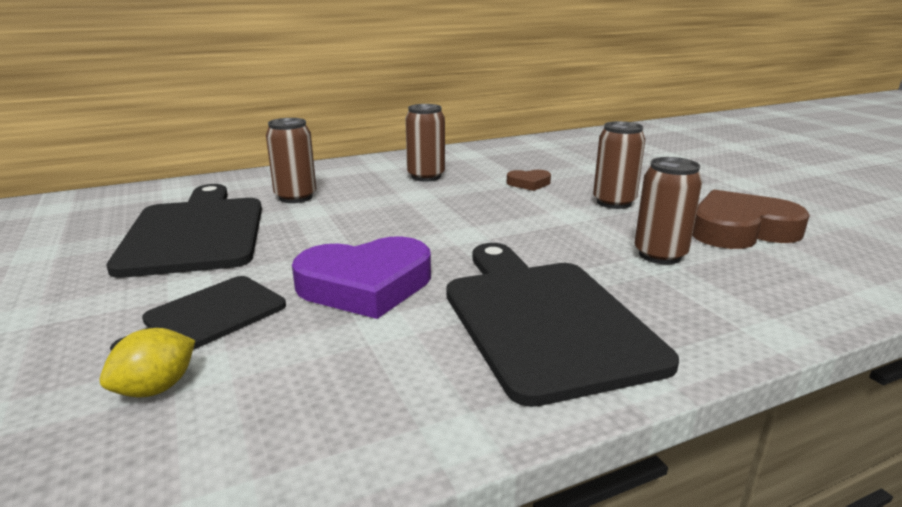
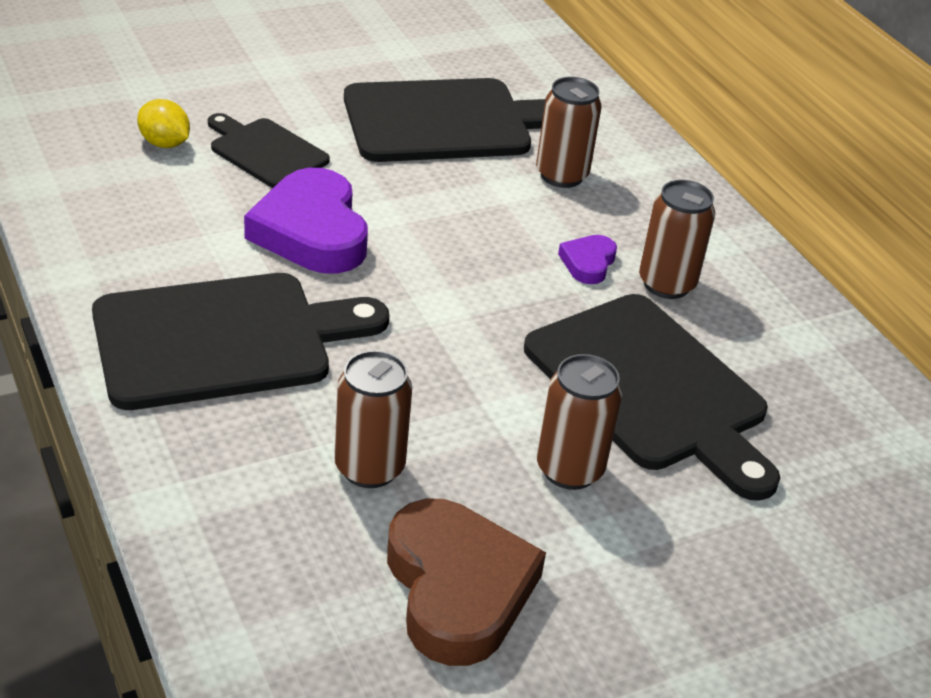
camera: 85 degrees right, 15 degrees up
brown heart [507,170,551,191] -> black cutting board [524,294,780,501]
none -> purple heart [558,235,617,284]

